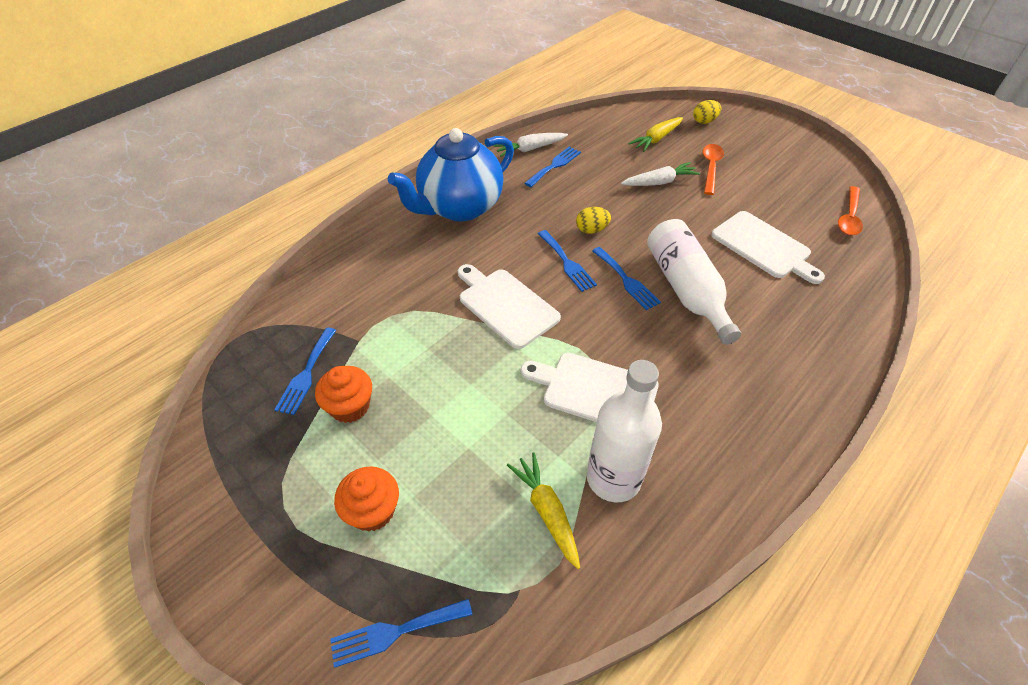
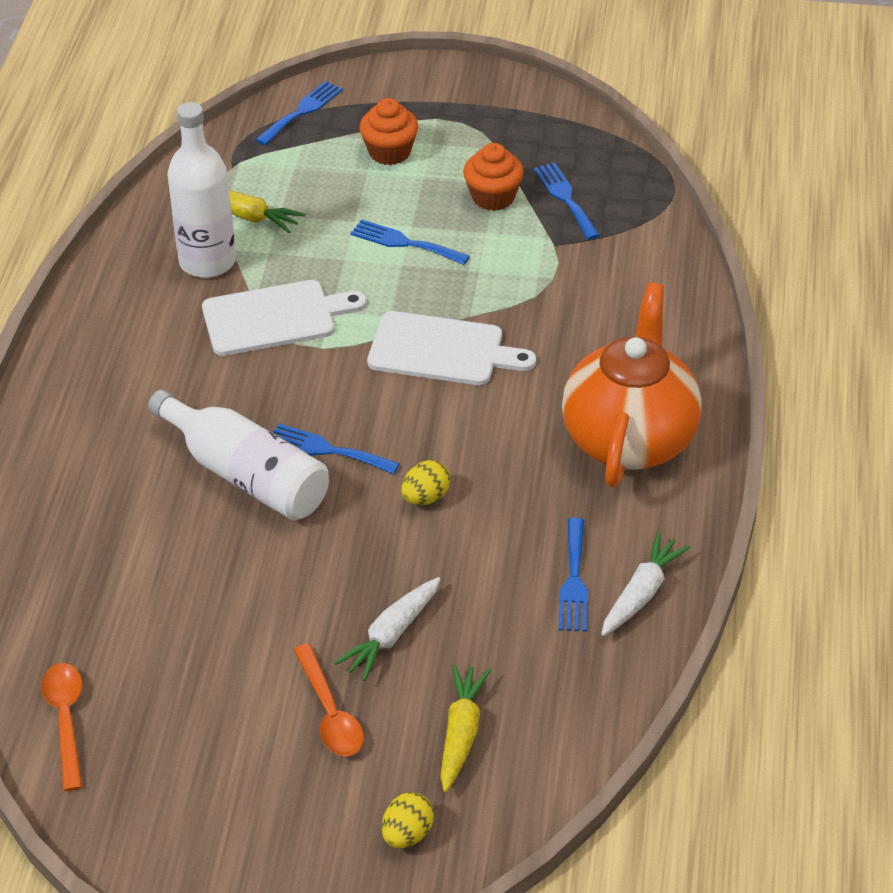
camera: 145 degrees right, 5 degrees down
blue teapot [388,128,514,222] -> orange teapot [562,283,702,487]
blue fork [538,230,597,292] -> blue fork moved to [350,219,470,265]
white cutting board [711,211,825,284] -> none

